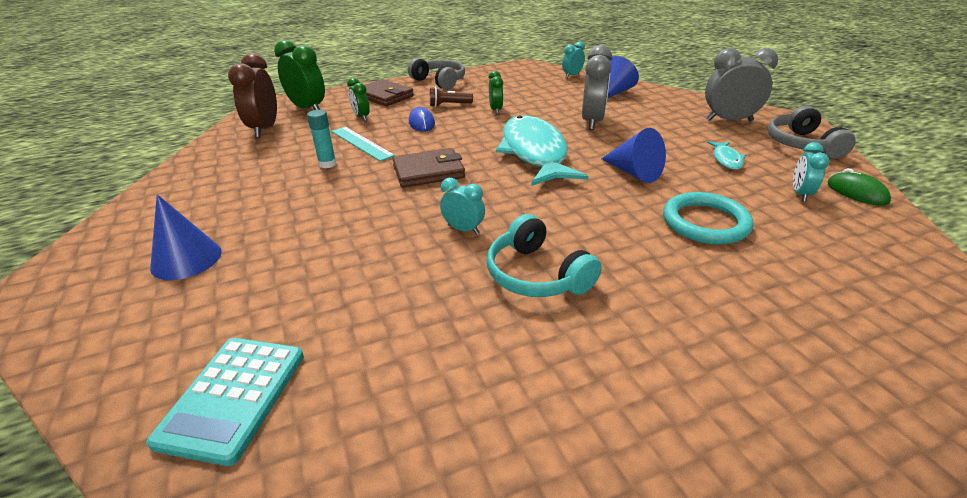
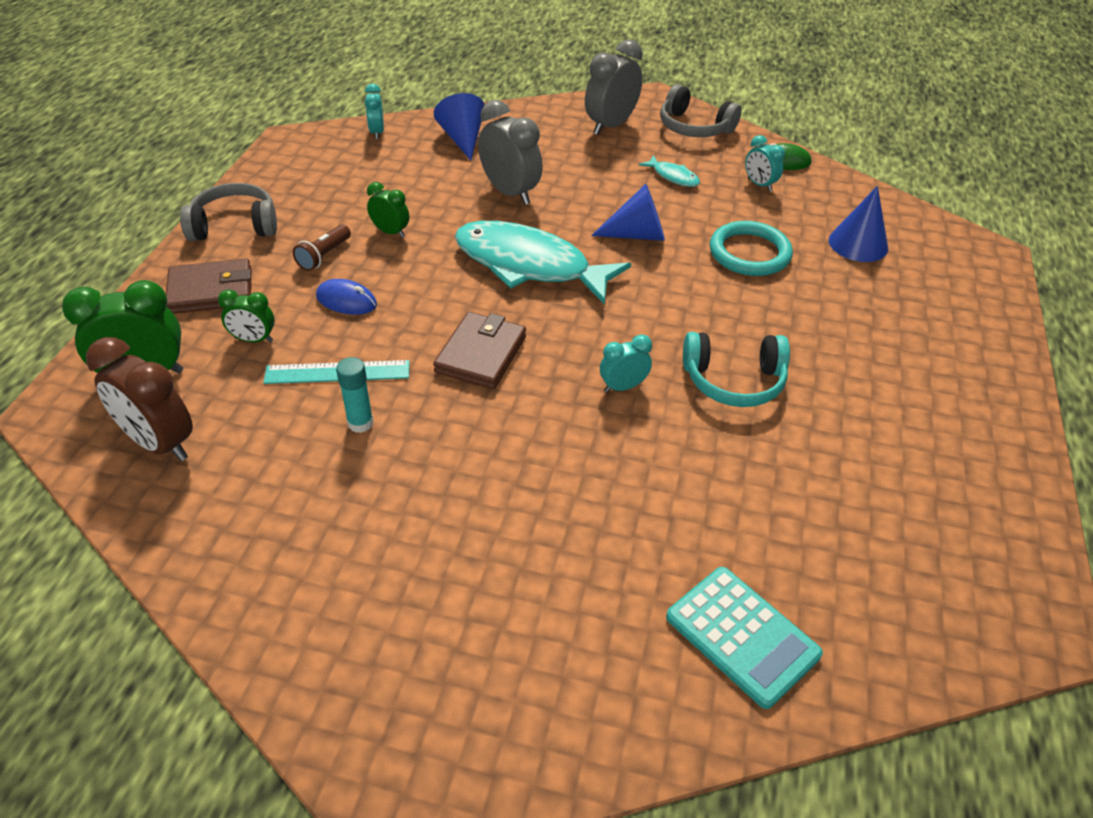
camera: 55 degrees left, 10 degrees up
blue cone [150,194,222,280] -> blue cone moved to [829,186,888,262]

